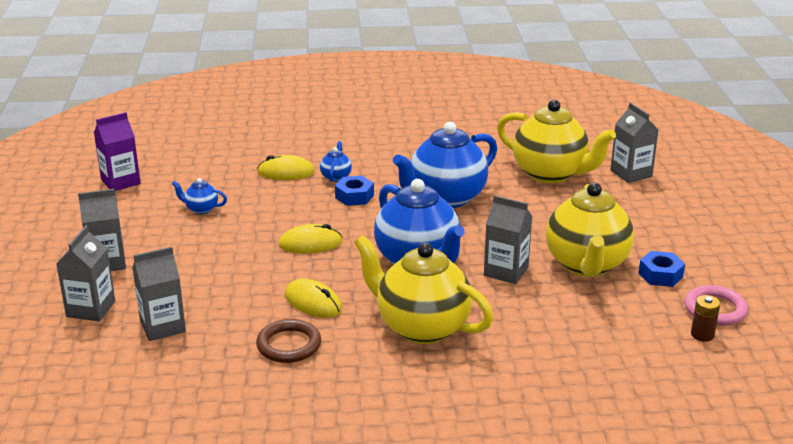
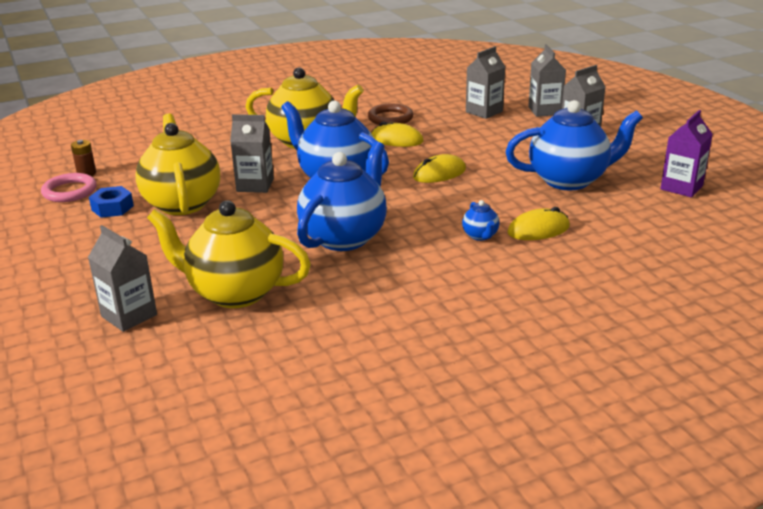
camera: 160 degrees right, 0 degrees up
blue teapot [172,178,227,214] -> blue teapot [505,100,643,190], size x2.38
blue nut [335,176,374,206] -> none

